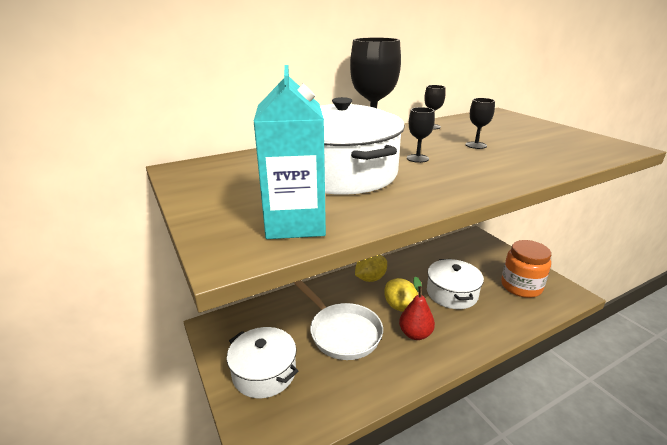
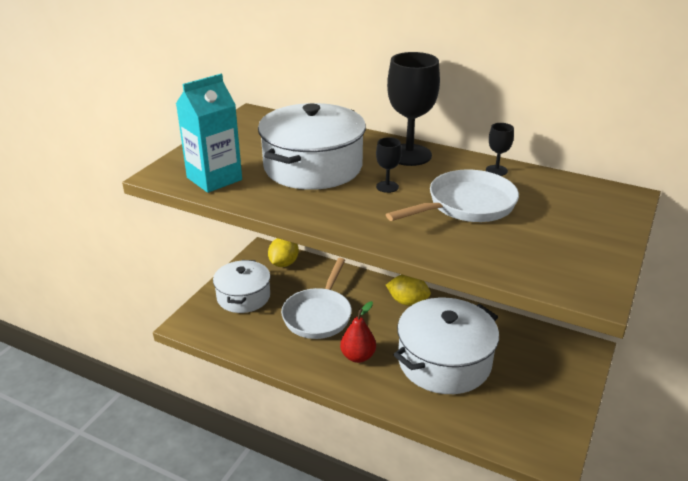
camera: 55 degrees right, 5 degrees up
yellow lemon [384,278,418,312] -> yellow lemon moved to [268,238,299,267]
white pot [427,259,484,309] -> white pot [393,298,499,394], size x1.55
black goblet [466,98,495,149] -> white pan [386,170,519,222]
orange jar [501,240,551,298] -> none

